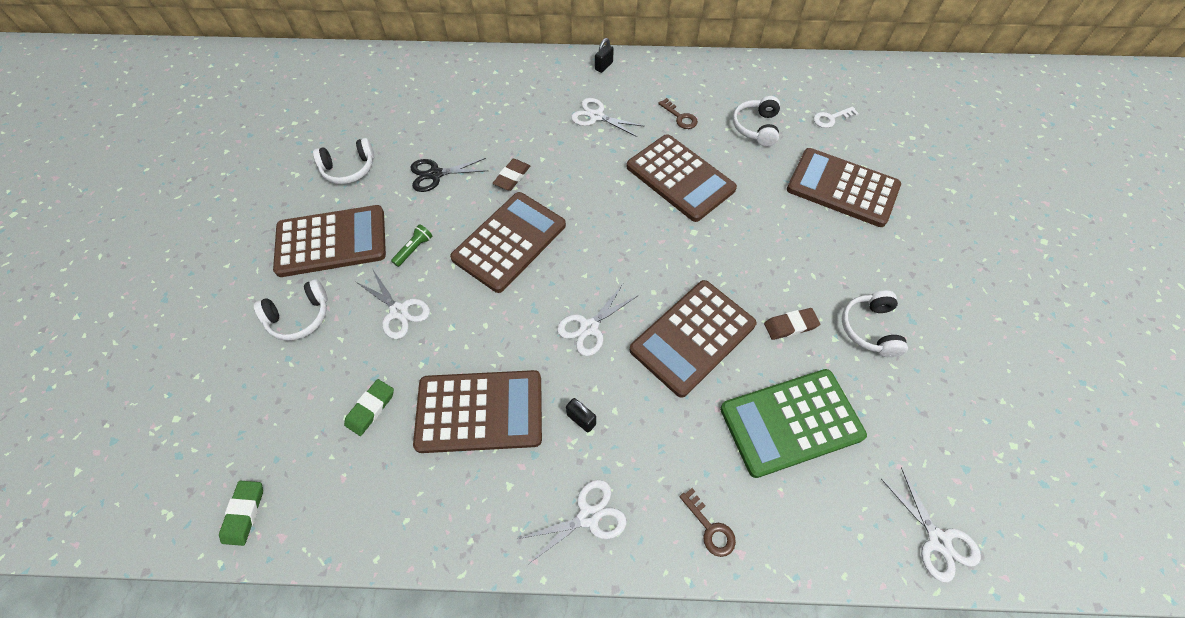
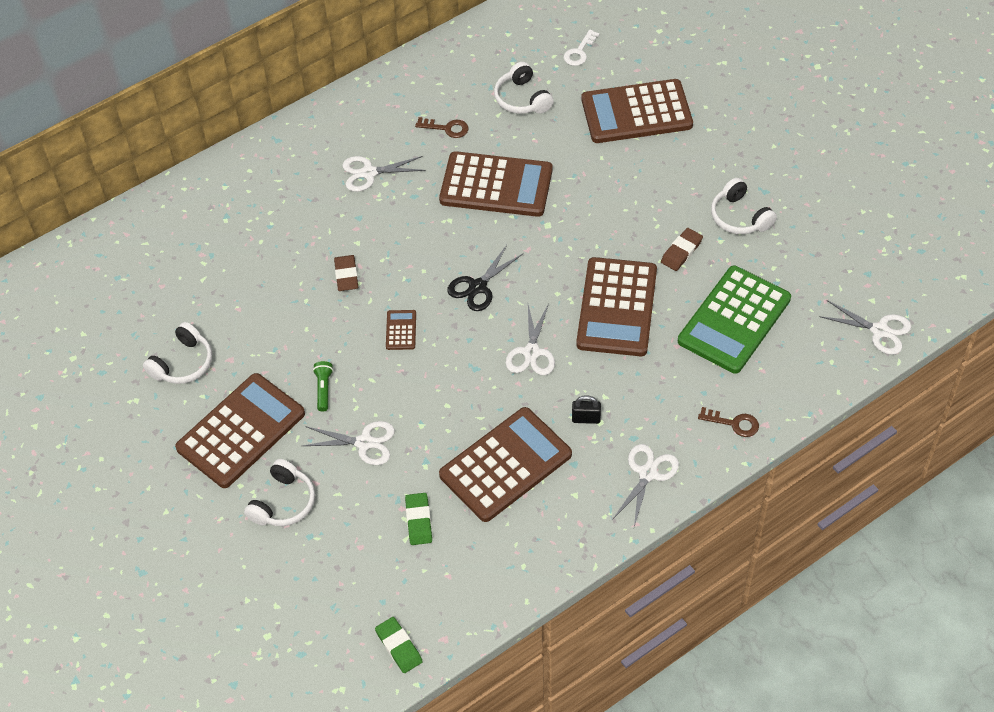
camera: 35 degrees left, 5 degrees down
black scissors [411,158,488,192] -> black scissors moved to [447,245,523,311]
brown calculator [450,192,566,293] -> brown calculator [386,310,416,350], size x0.42
black padlock [595,38,614,73] -> none

